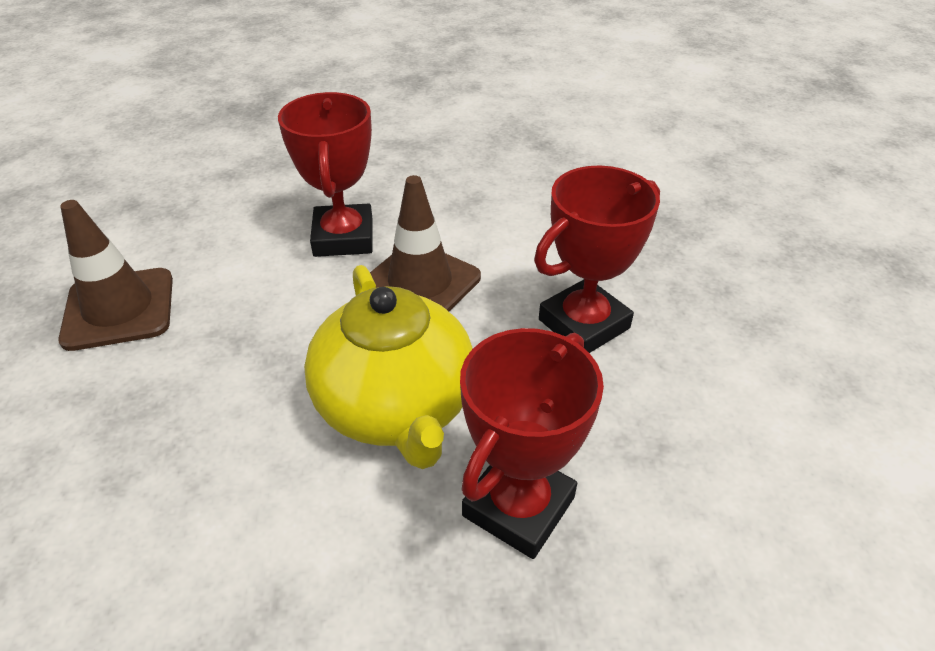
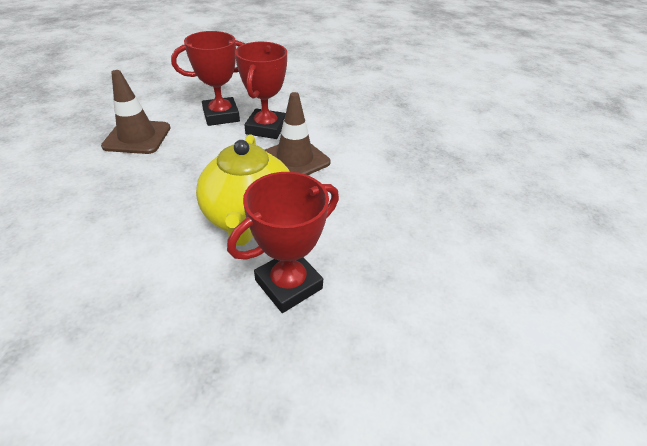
camera: 15 degrees right, 0 degrees up
red trophy [534,165,660,353] -> red trophy moved to [171,31,245,126]

